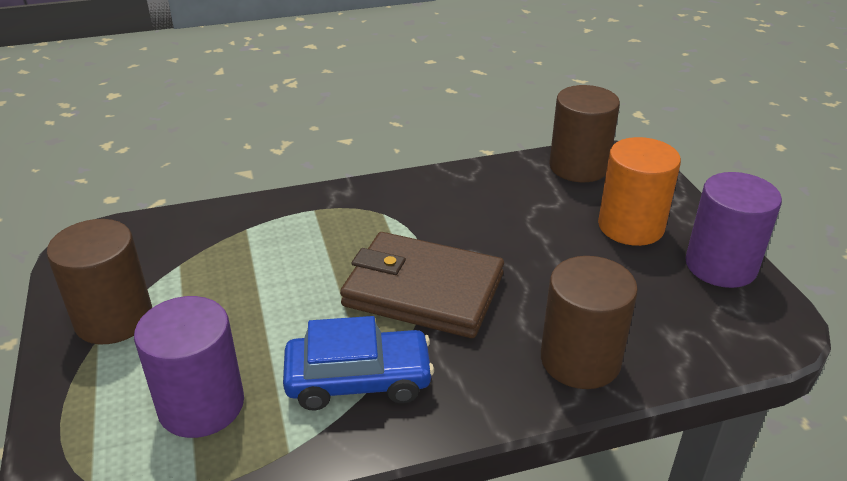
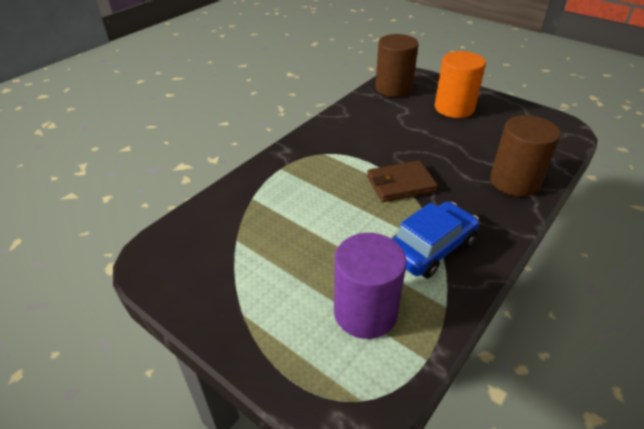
camera: 35 degrees left, 5 degrees up
brown cylinder [47,219,152,344] -> none
brown wallet [340,232,504,338] -> brown wallet [367,160,438,202], size x0.63
purple cylinder [685,172,782,288] -> none

